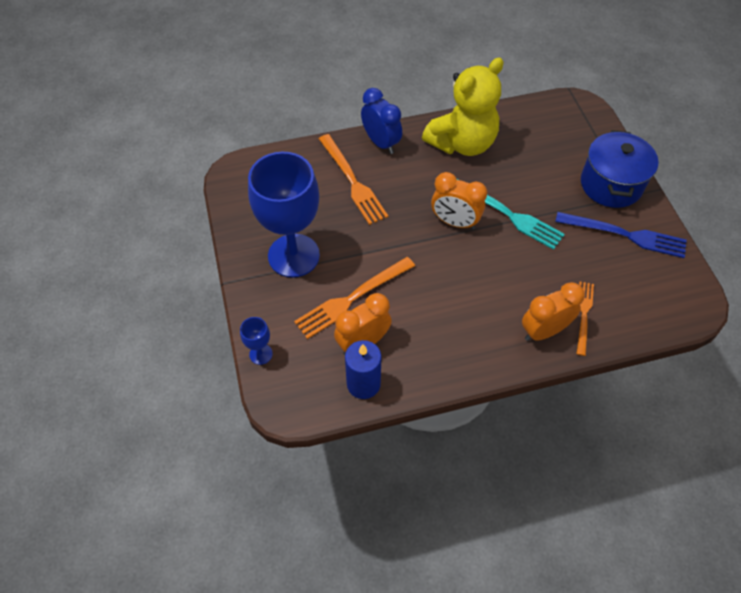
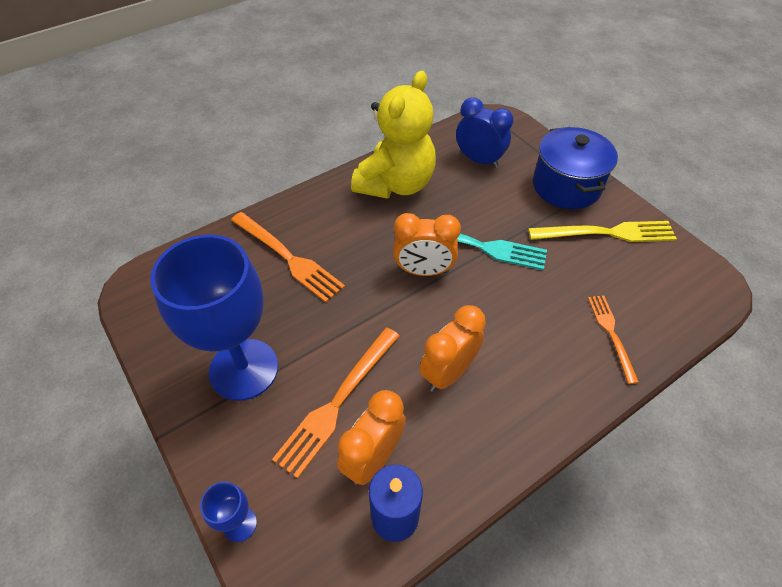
camera: 20 degrees left, 5 degrees down
blue clock [361,88,402,154] -> blue clock moved to [456,97,513,168]
orange clock [522,282,585,341] -> orange clock moved to [420,305,486,392]
blue fork [555,212,687,258] -> yellow fork [528,221,677,242]

